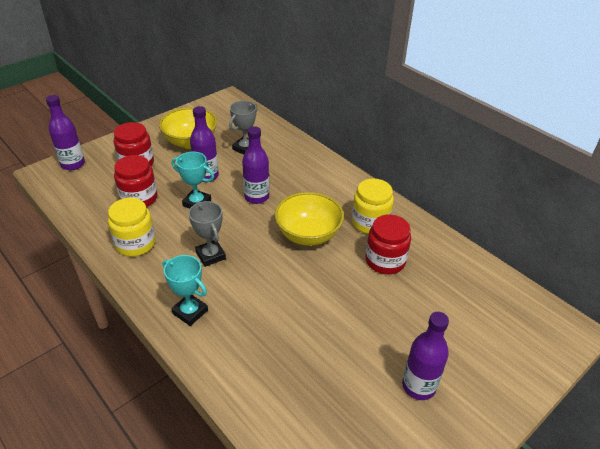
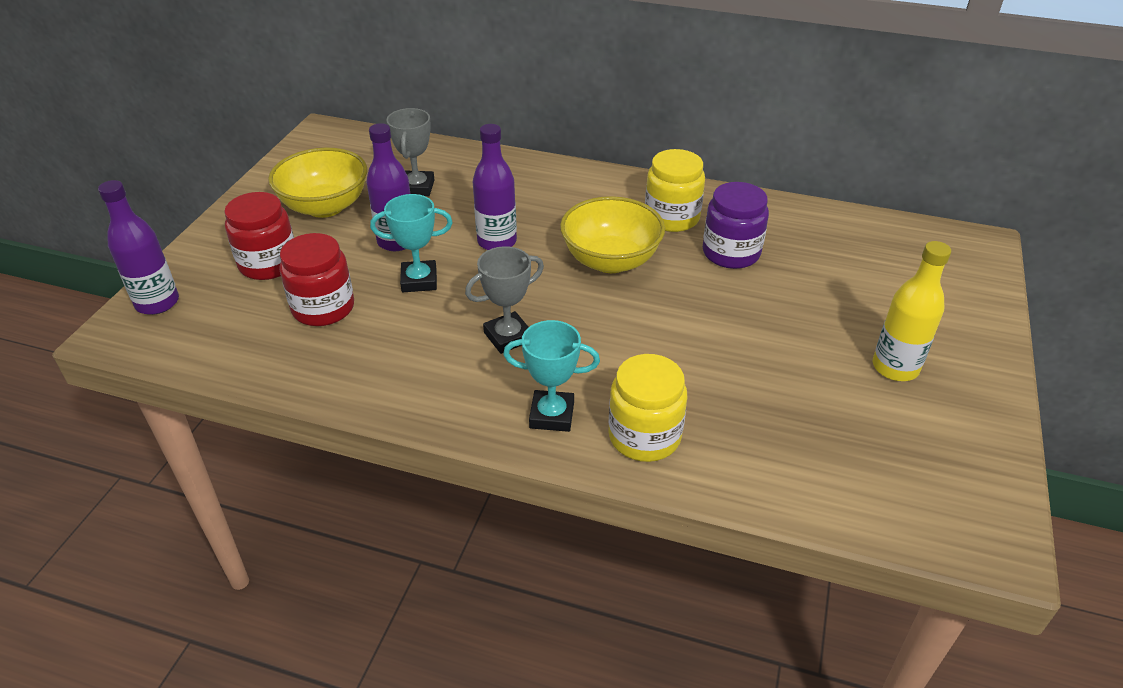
camera: 30 degrees left, 0 degrees up
yellow jar [108,198,156,257] -> yellow jar moved to [608,354,687,462]
grey trophy [188,201,226,267] -> grey trophy turned 60 degrees counterclockwise [465,246,544,354]
red jar [366,214,411,274] -> purple jar [703,182,769,269]
purple bottle [402,312,449,400] -> yellow bottle [873,241,951,381]

